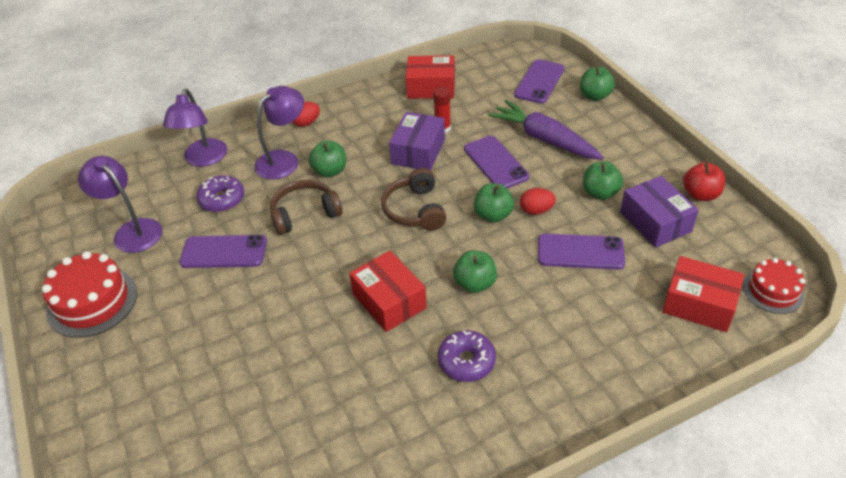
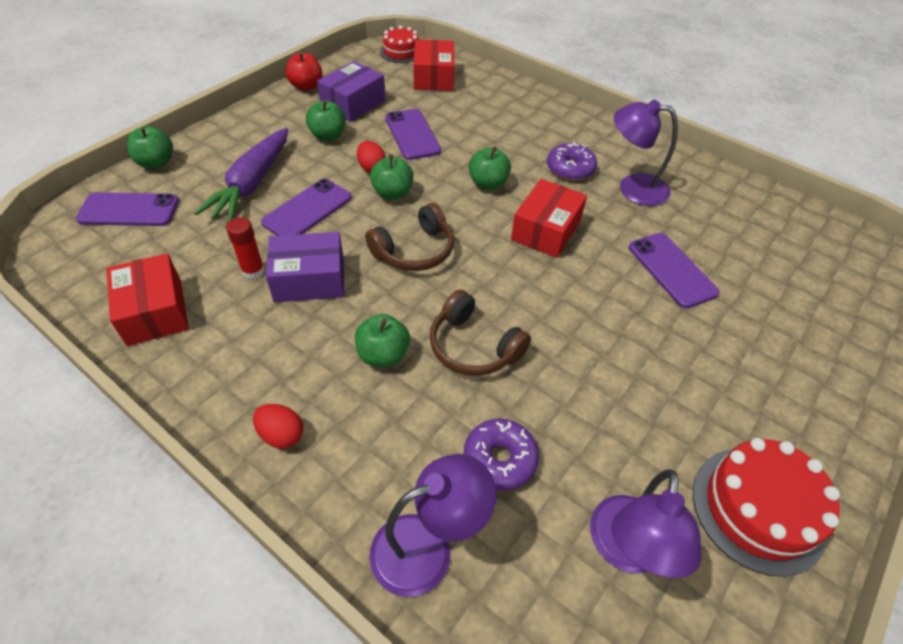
camera: 120 degrees left, 5 degrees up
purple phone [179,235,267,268] -> purple phone moved to [629,233,720,309]
purple lamp [254,86,304,179] -> purple lamp moved to [614,100,678,206]

